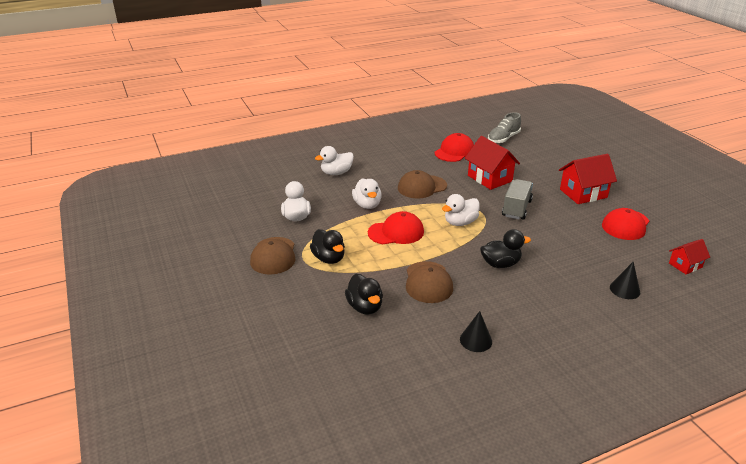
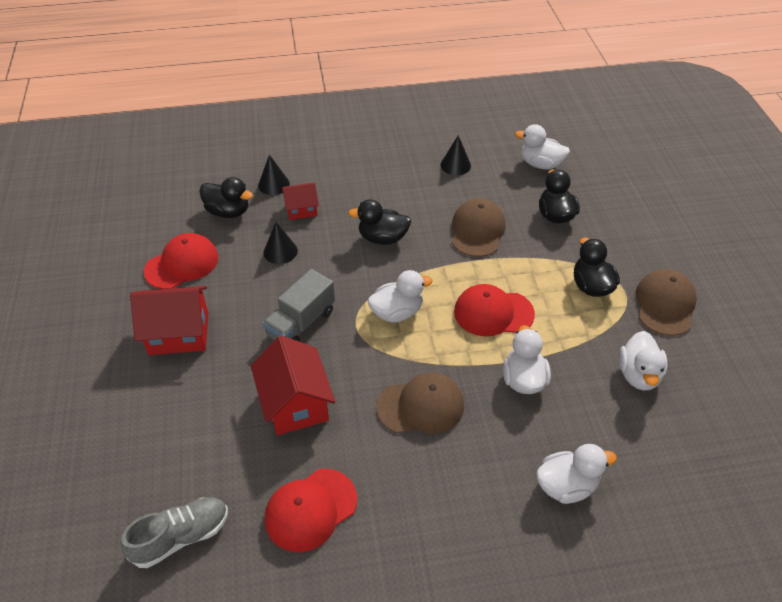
camera: 165 degrees left, 15 degrees up
red house [669,239,710,274] -> red house moved to [282,182,319,220]
none -> black duck [199,177,253,218]
none -> black cone [264,222,298,264]
none -> white duck [515,124,570,169]

